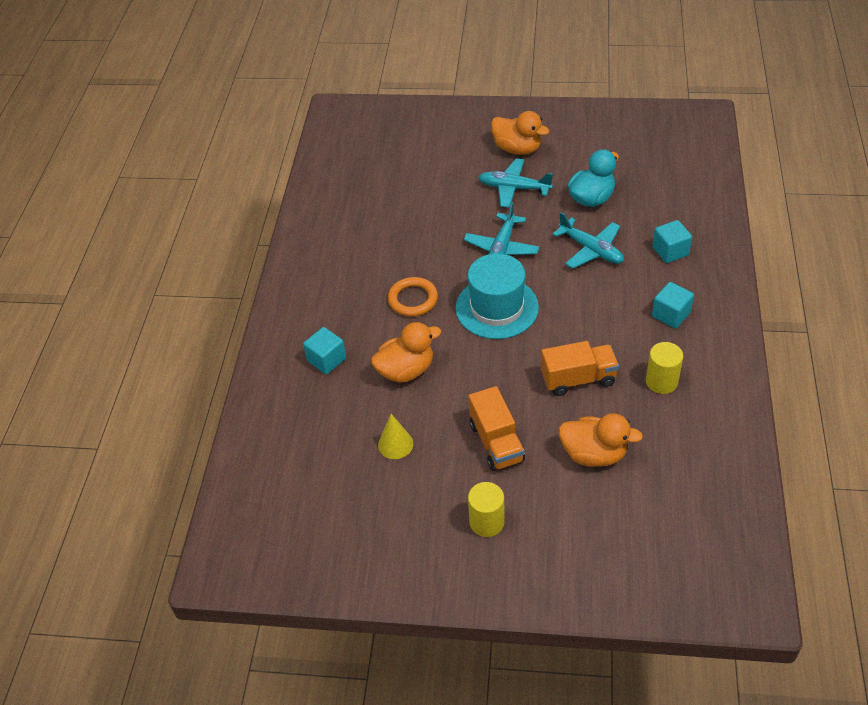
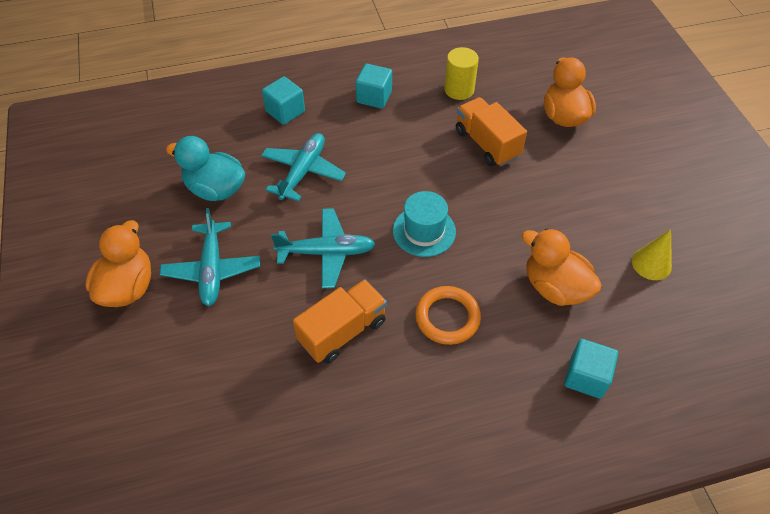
camera: 115 degrees left, 5 degrees up
turquoise hat [456,254,539,339] -> turquoise hat [393,191,456,257], size x0.65
orange truck [468,386,525,471] -> orange truck moved to [293,279,387,364]
yellow cylinder [468,482,505,537] -> none

